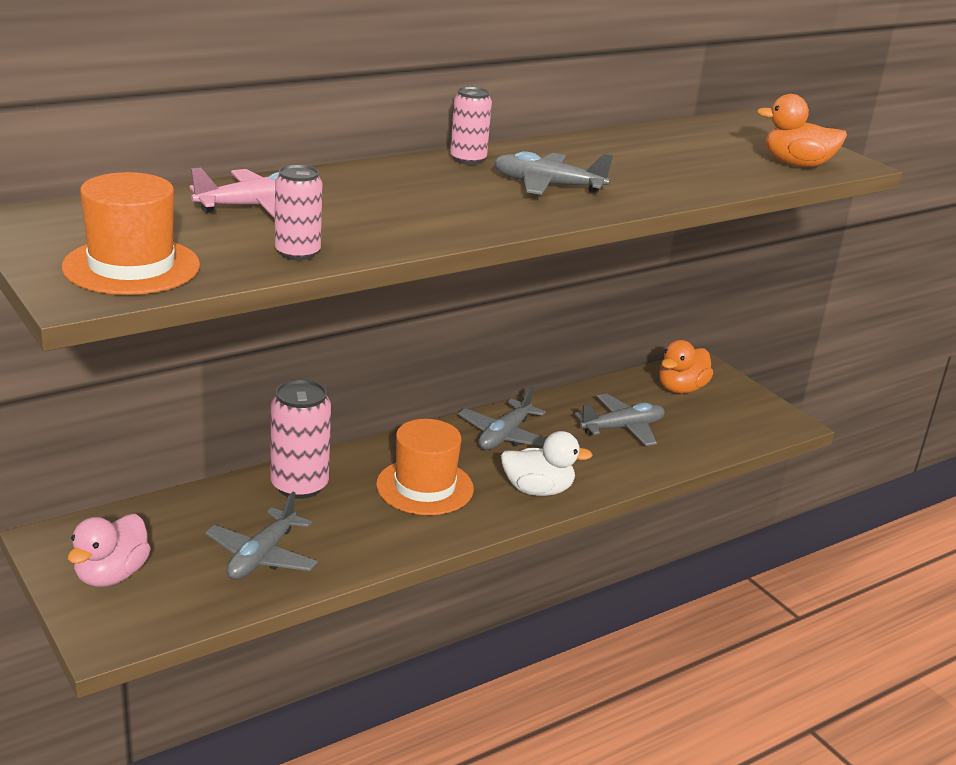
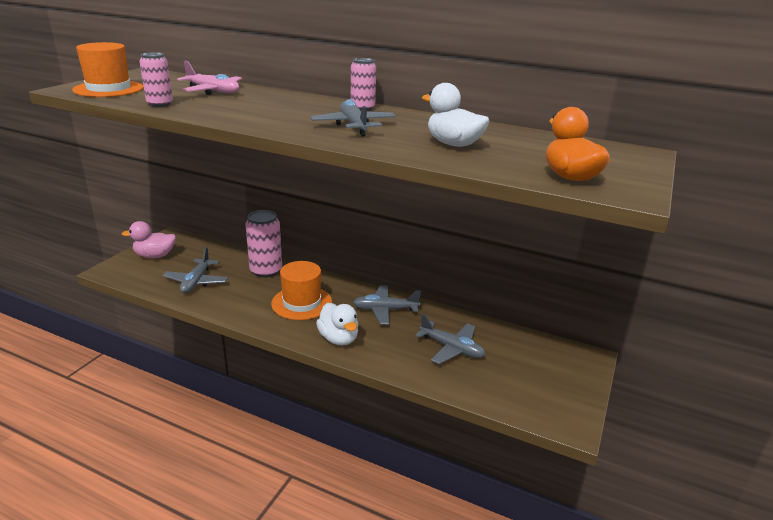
camera: 60 degrees right, 0 degrees up
grey plane [205,492,318,580] -> grey plane turned 75 degrees counterclockwise [162,247,228,293]
orange duck [659,340,713,394] -> none
none -> white duck [422,83,489,147]

